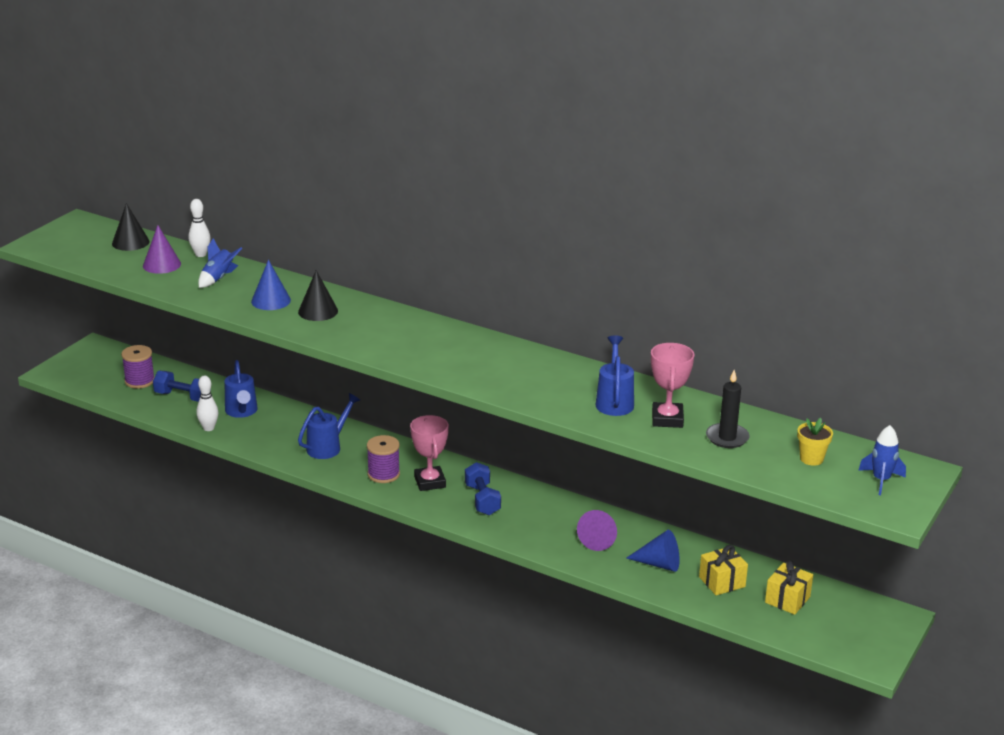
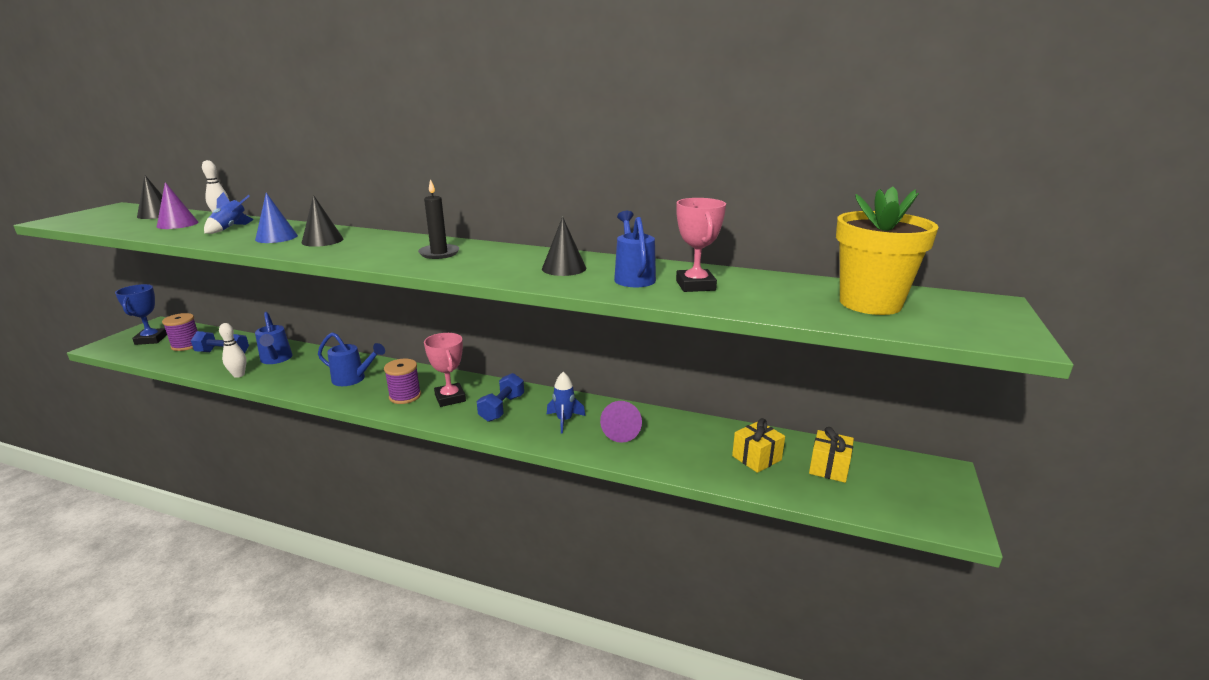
camera: 10 degrees left, 5 degrees down
blue watering can [298,393,360,459] -> blue watering can turned 75 degrees clockwise [318,332,385,386]
blue dumbbell [465,462,501,515] -> blue dumbbell turned 45 degrees clockwise [477,373,524,422]
blue cone [626,530,680,572] -> none
black candle [706,370,750,448] -> black candle moved to [418,179,459,259]
yellow flower pot [797,418,833,466] -> yellow flower pot [836,187,939,315], size x2.24
blue rocket [858,425,906,495] -> blue rocket moved to [547,372,586,434]
none -> blue trophy [115,284,167,345]
none -> black cone [542,217,586,276]

